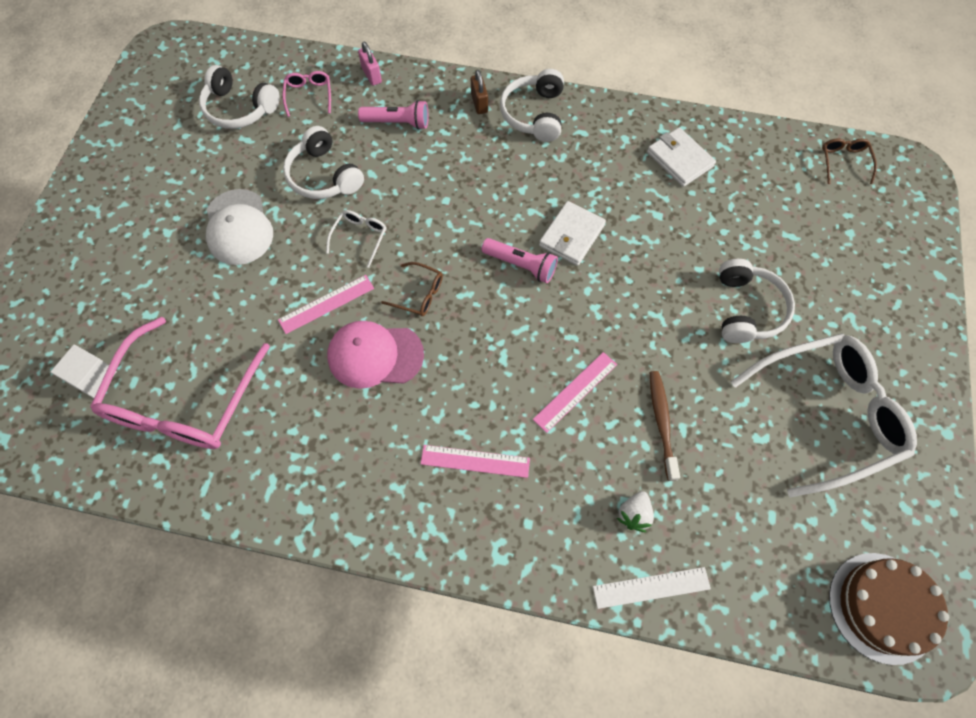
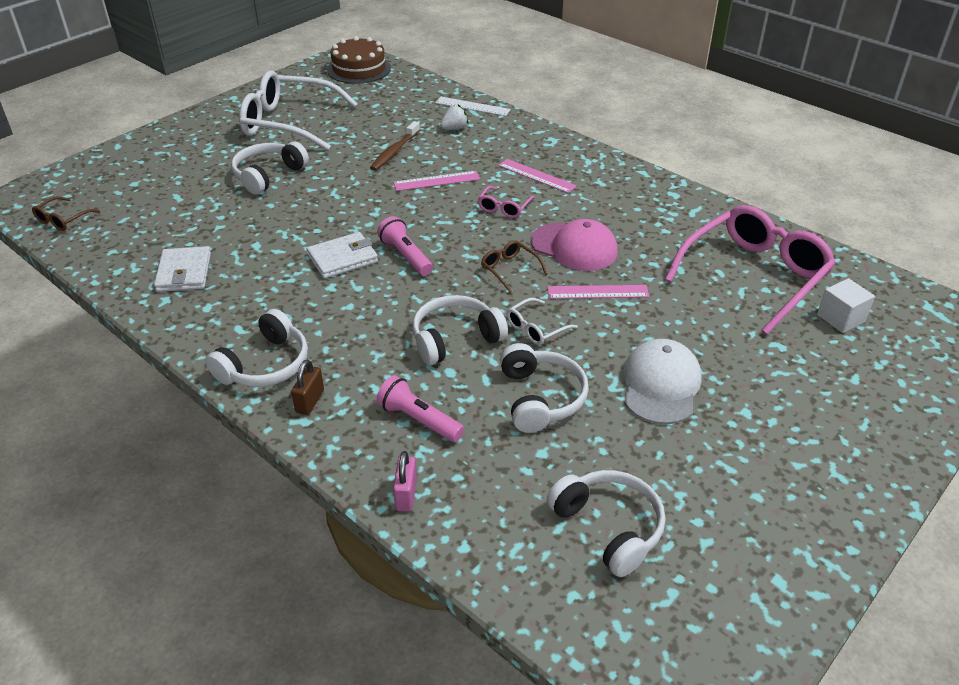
camera: 150 degrees left, 25 degrees down
pink glasses [283,71,331,117] -> pink glasses moved to [478,186,535,218]
none -> white headphones [412,295,508,365]

